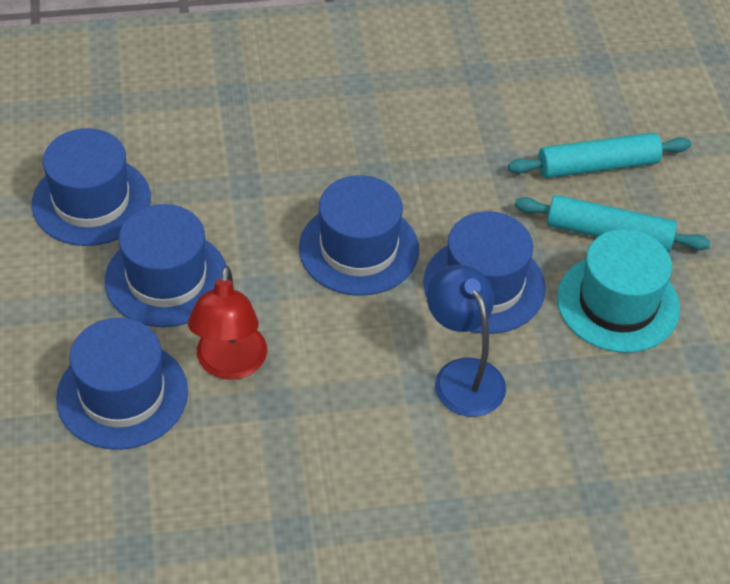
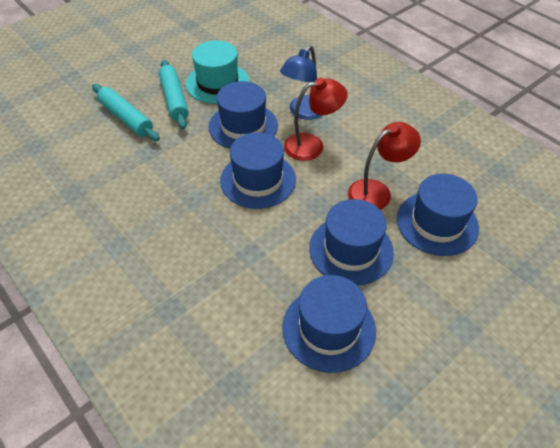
camera: 120 degrees left, 0 degrees up
none -> red lamp [284,78,348,161]

